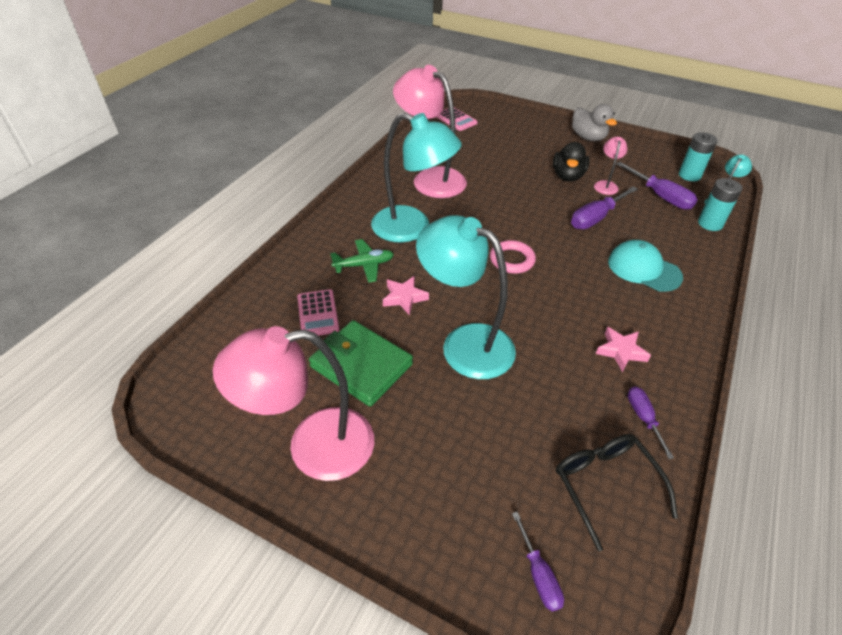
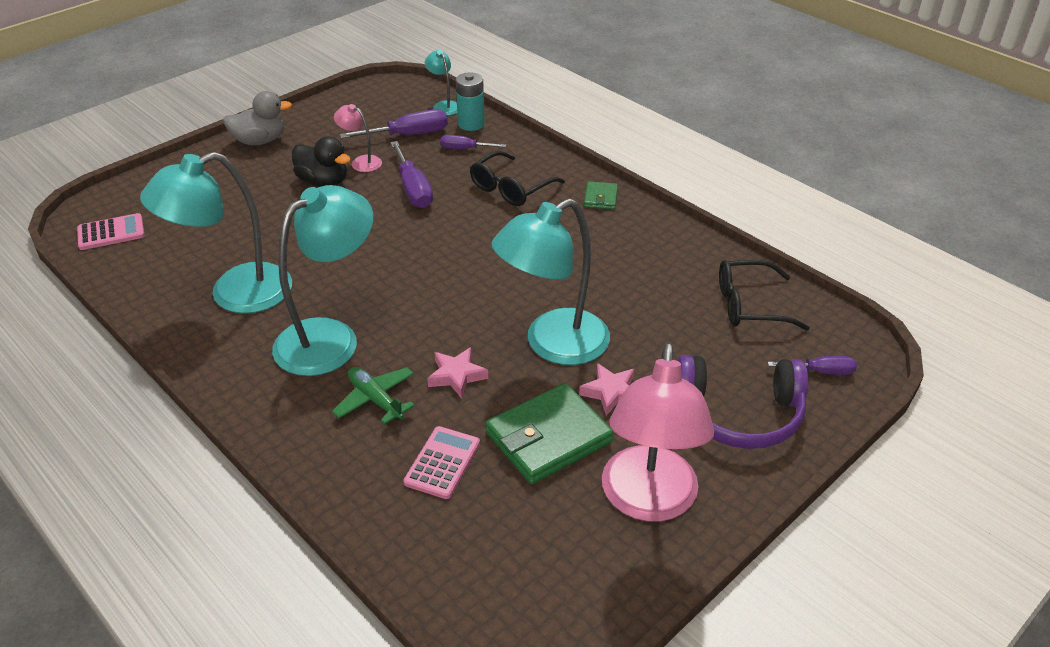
camera: 70 degrees left, 5 degrees down
pink calculator [297,289,339,336] -> pink calculator turned 75 degrees counterclockwise [404,426,480,499]
green plane [330,239,394,283] -> green plane turned 45 degrees counterclockwise [332,367,415,425]
pink lamp [393,65,467,198] -> turquoise lamp [140,152,292,313]
pink ring [490,240,536,274] -> none
pink star [596,327,651,372] -> pink star moved to [579,363,634,416]
turquoise cap [608,240,683,292] -> black glasses [470,151,565,206]
purple screwdriver [628,386,674,459] -> purple screwdriver moved to [440,135,506,149]
turquoise battery [679,132,718,181] -> none
none -> green wallet [584,181,618,210]
none -> purple headphones [678,355,808,449]

